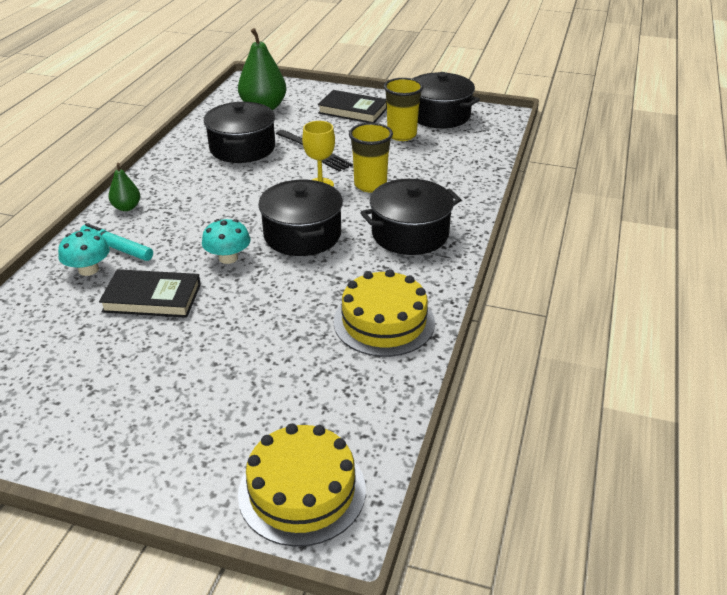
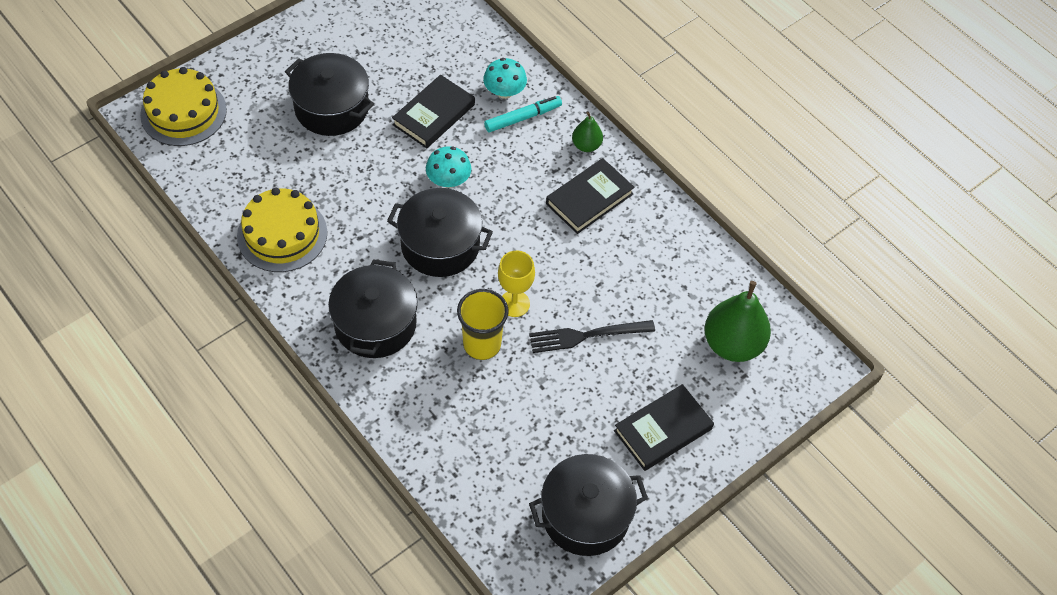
camera: 120 degrees right, 20 degrees up
black pot [204,102,275,163] -> black pot moved to [285,53,374,136]
yellow cup [384,78,423,141] -> none
none -> black book [546,158,635,234]

